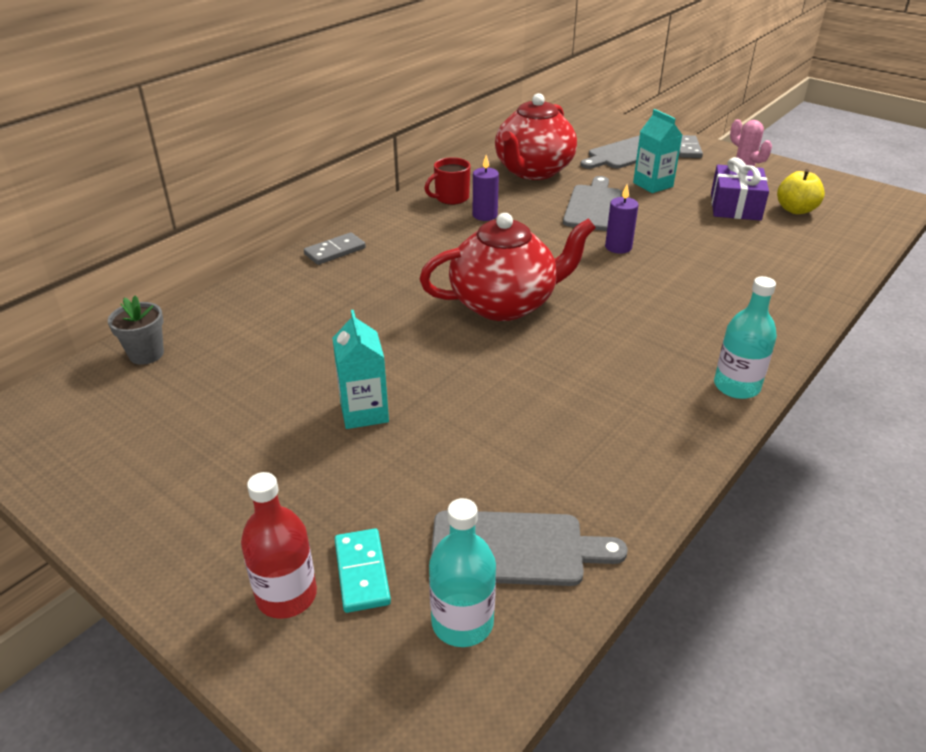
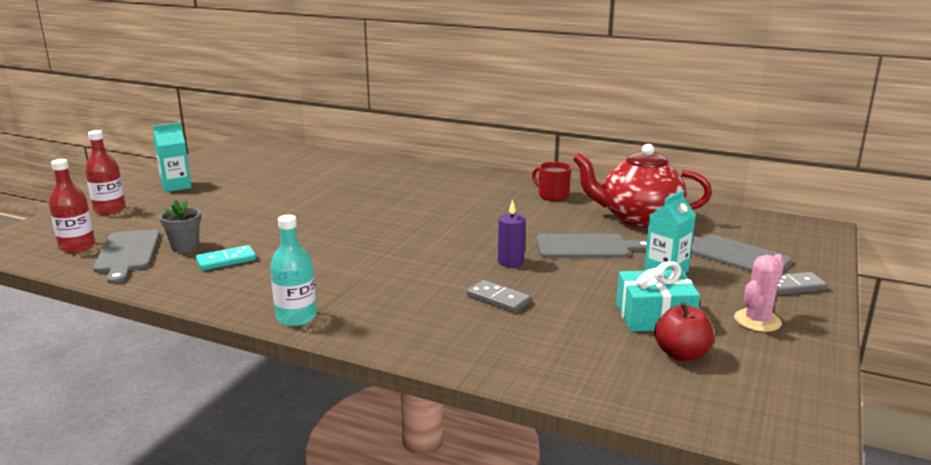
camera: 75 degrees right, 15 degrees down
grey flower pot [108,296,164,365] -> grey flower pot moved to [159,200,201,253]
grey domino [304,232,366,265] -> grey domino moved to [467,280,531,313]
turquoise carton [332,310,389,429] -> turquoise carton moved to [153,122,192,192]
turquoise domino [335,529,391,613] -> turquoise domino moved to [196,245,256,271]
red teapot [420,213,596,321] -> none
turquoise bottle [429,498,496,647] -> red bottle [49,159,95,253]
purple candle [473,155,499,221] -> none
purple gift [711,157,769,221] -> turquoise gift [616,261,700,332]
yellow apple [777,169,825,214] -> red apple [654,302,714,361]

